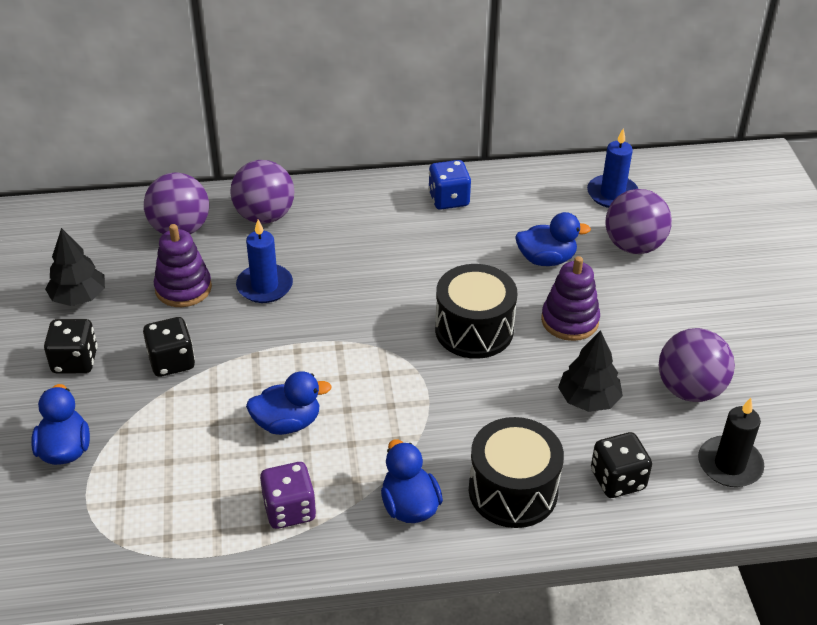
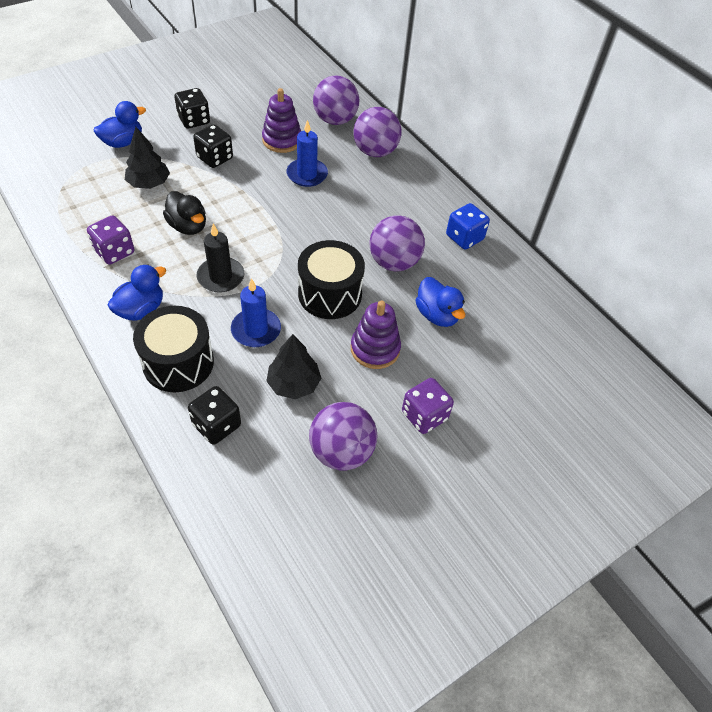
camera: 60 degrees right, 10 degrees up
black tree [45,228,105,306] -> black tree moved to [125,127,170,189]
blue duck [246,371,332,435] -> black duck [163,191,206,235]
blue candle [587,129,638,208] -> blue candle moved to [231,278,281,347]
purple ball [605,189,672,254] -> purple ball moved to [369,215,425,271]
black candle [698,398,764,487] -> black candle moved to [197,224,244,293]
none -> purple dice [402,378,454,434]

